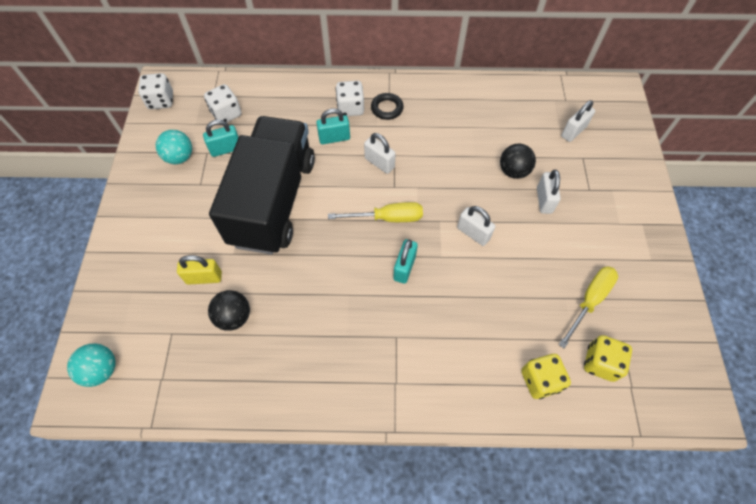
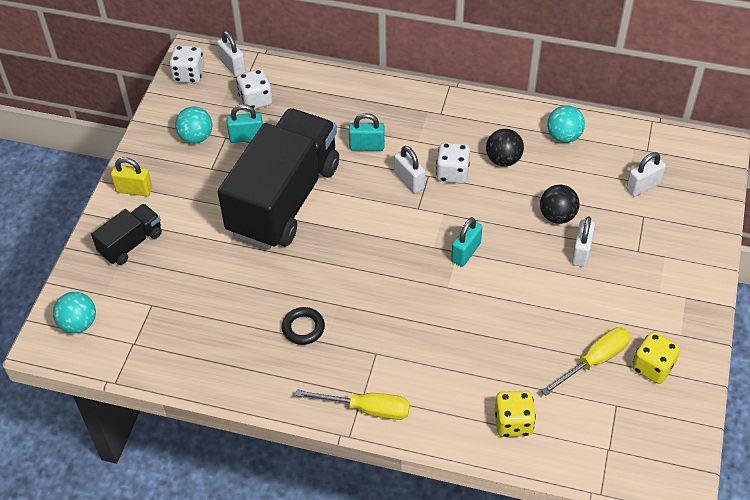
camera: 15 degrees right, 10 degrees down
yellow padlock [177,255,222,285] -> yellow padlock moved to [111,157,152,196]
black ball [208,290,250,331] -> black ball moved to [486,129,524,166]
yellow screwdriver [328,202,423,222] -> yellow screwdriver moved to [295,390,410,420]
white dice [335,81,364,116] -> white dice moved to [436,142,470,184]
black ring [371,93,404,120] -> black ring moved to [282,307,325,345]
turquoise padlock [393,239,418,284] -> turquoise padlock moved to [451,217,482,267]
white padlock [457,206,495,246] -> white padlock moved to [217,31,246,77]
yellow dice [584,335,632,382] -> yellow dice moved to [632,332,680,384]
none -> black truck [91,204,162,265]
none -> turquoise ball [547,105,585,143]

